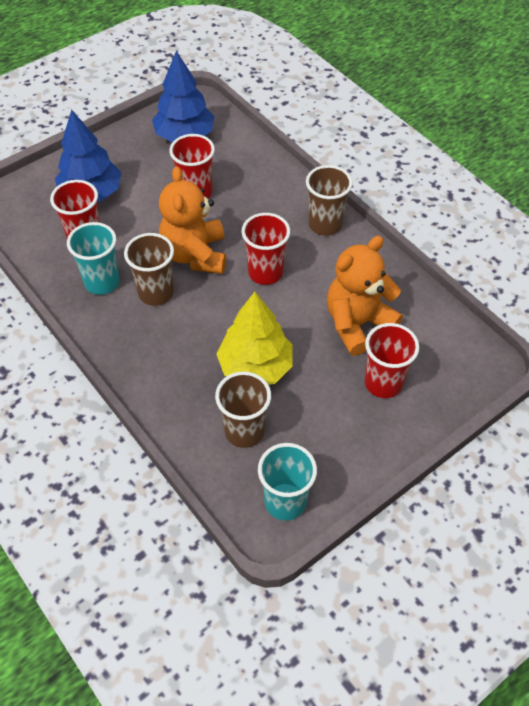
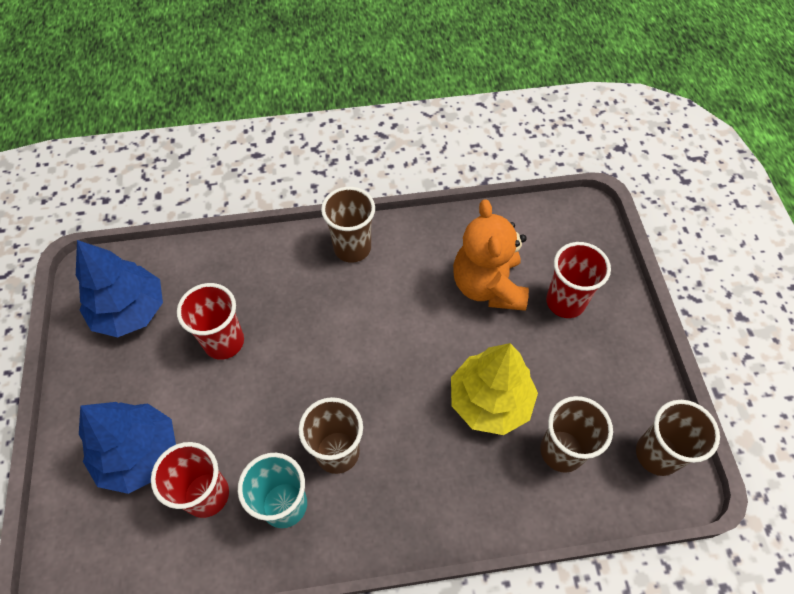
camera: 60 degrees left, 5 degrees up
orange teddy bear [159,166,226,274] -> none
red cup [241,213,290,285] -> none
turquoise cup [258,443,317,521] -> brown cup [636,400,720,476]

